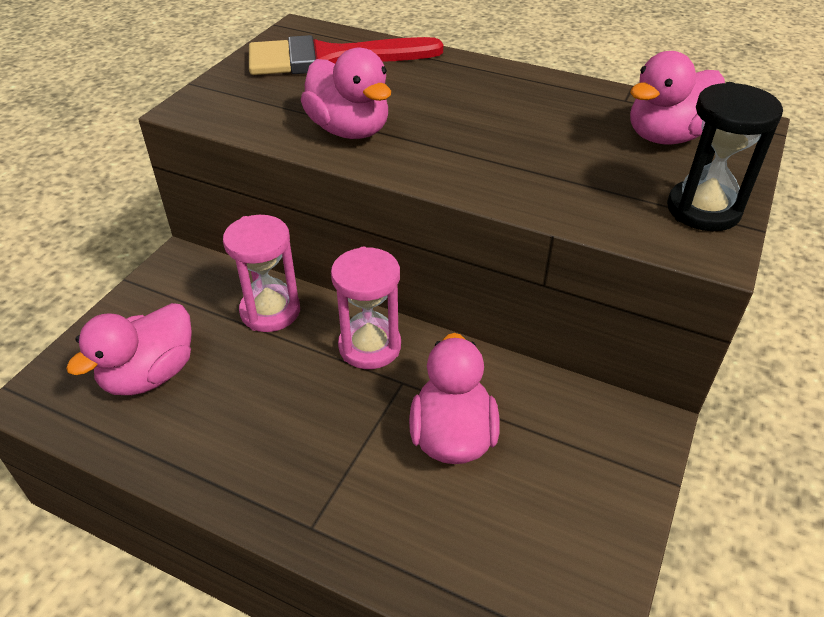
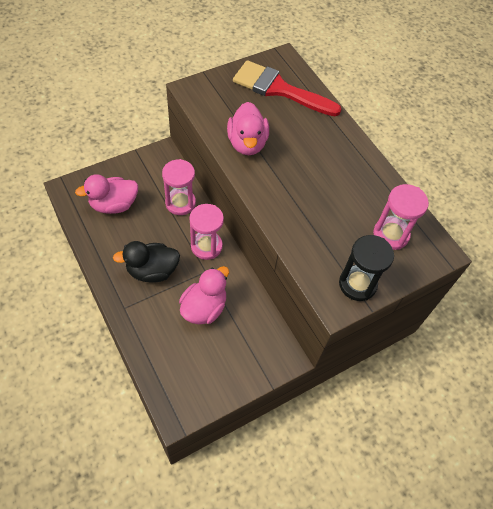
camera: 30 degrees right, 15 degrees up
pink duck [630,51,725,144] -> pink hourglass [373,184,429,250]
none -> black duck [113,241,180,283]

